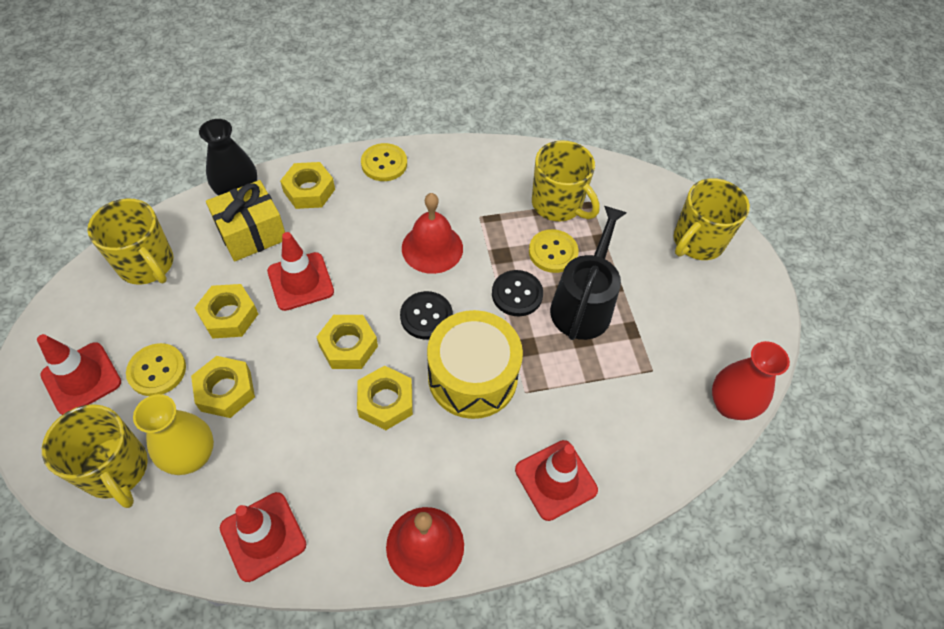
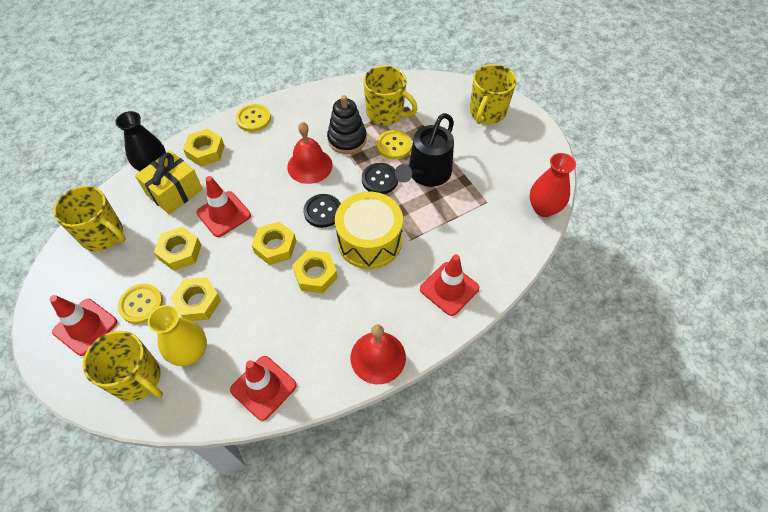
camera: 15 degrees left, 0 degrees up
black watering can [550,206,627,340] -> black watering can turned 150 degrees counterclockwise [395,113,454,187]
none -> black stacking toy [327,95,367,154]

